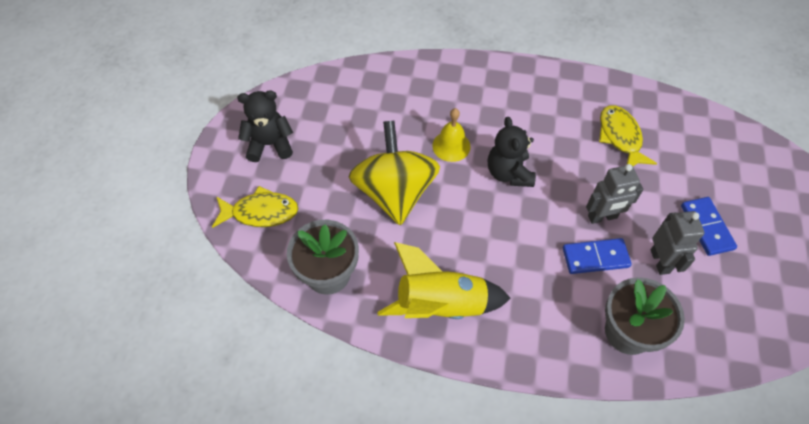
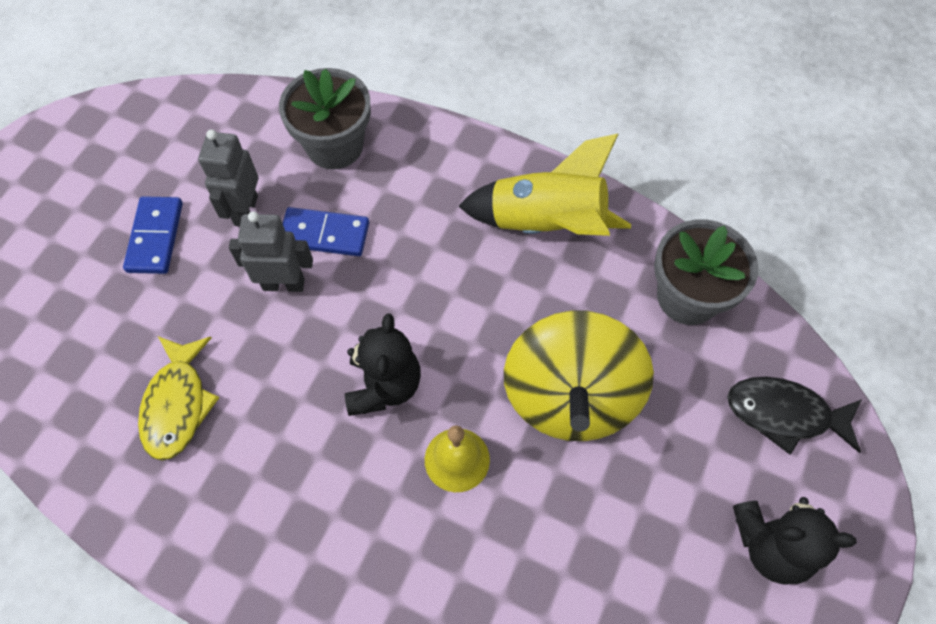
camera: 165 degrees left, 5 degrees up
yellow fish [212,186,299,228] -> black fish [727,377,862,455]

